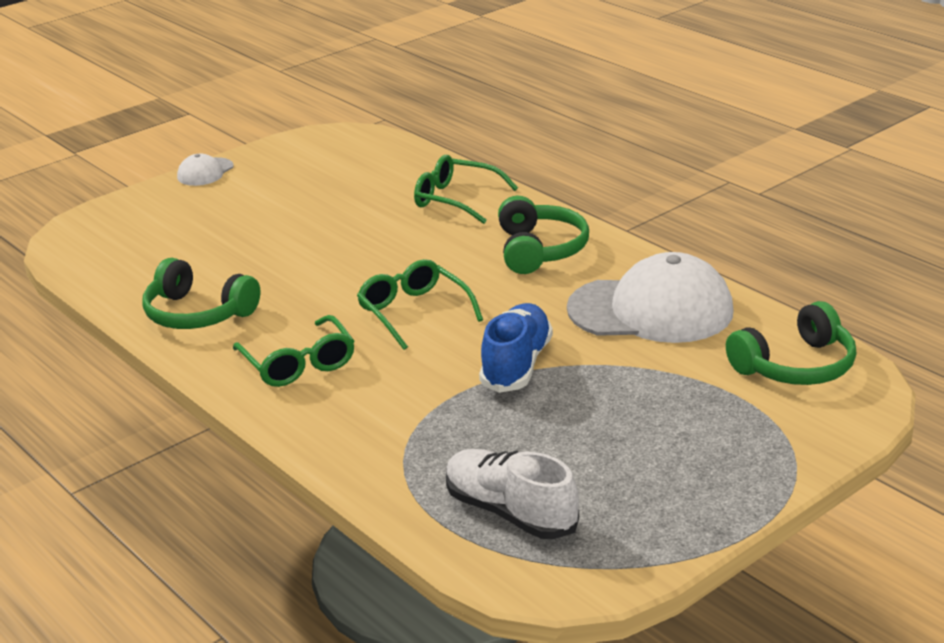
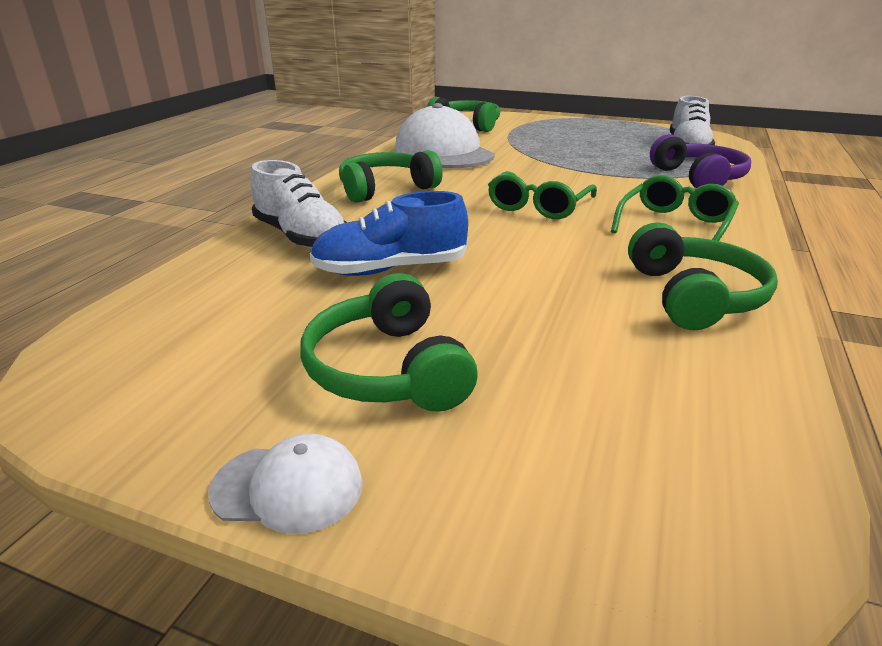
camera: 120 degrees left, 0 degrees up
green glasses [414,155,518,224] -> white shoe [251,160,347,249]
blue shoe [479,303,553,393] -> blue shoe moved to [310,191,468,276]
none -> green headphones [301,273,478,412]
none -> purple headphones [650,134,751,188]

